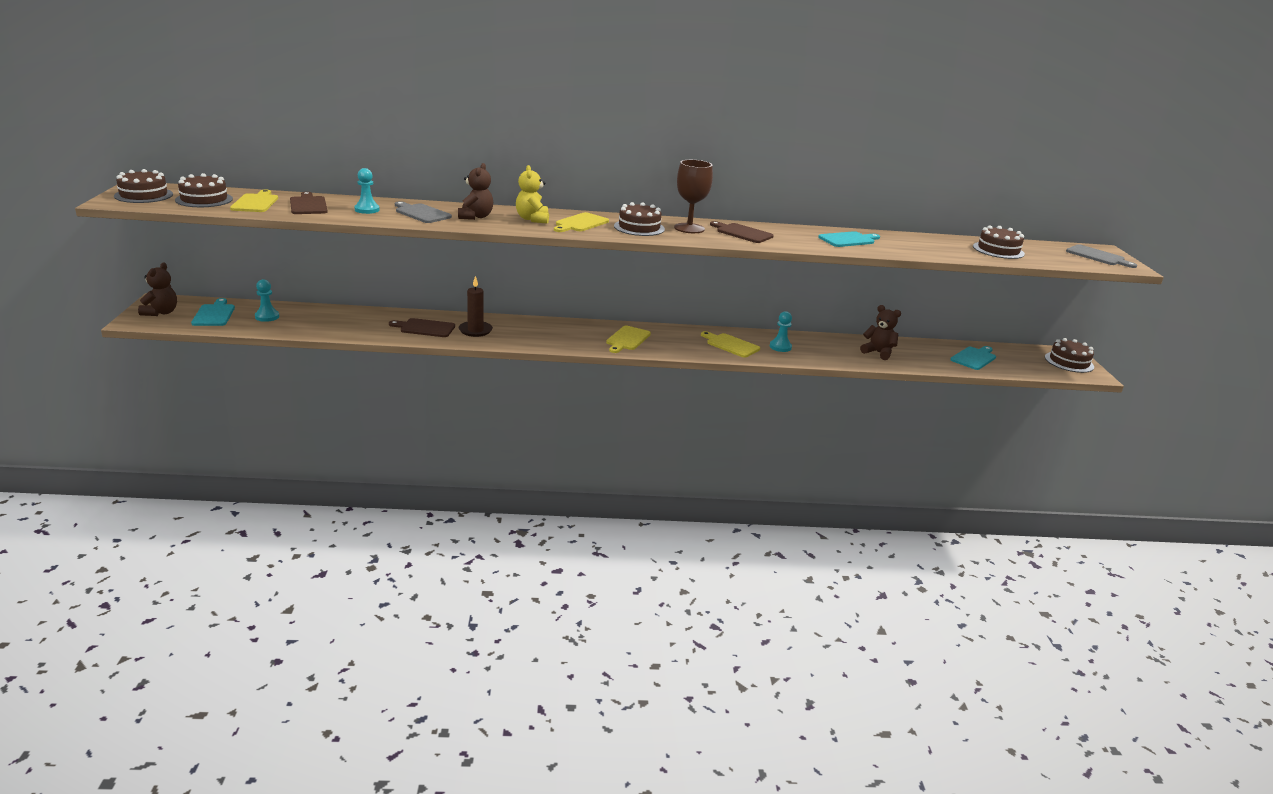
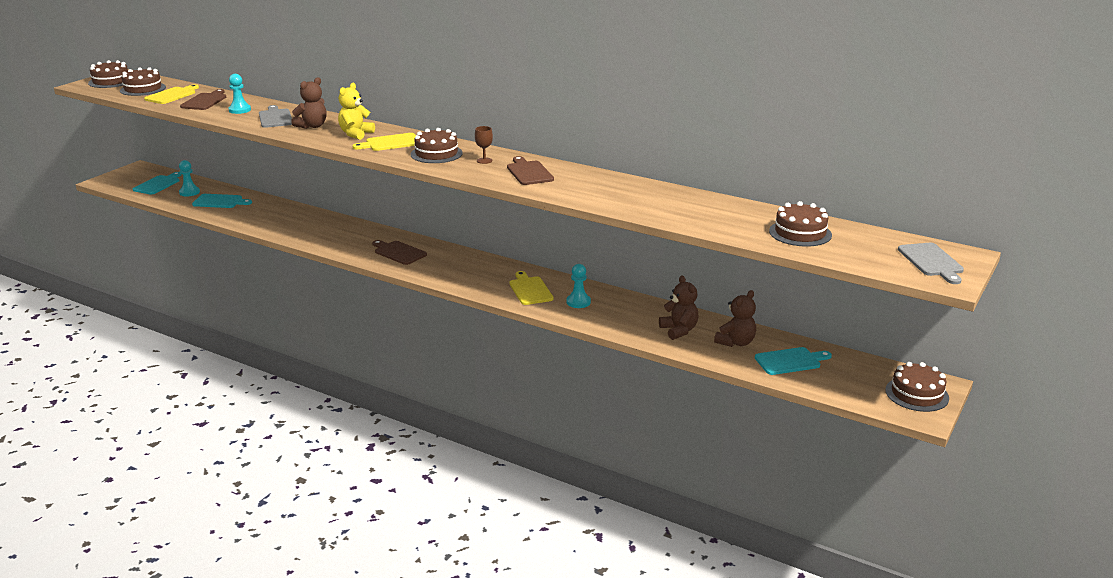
camera: 35 degrees right, 0 degrees up
brown teddy bear [138,263,177,316] -> brown teddy bear moved to [714,290,756,347]
brown cutting board [389,318,455,337] -> brown cutting board moved to [372,240,427,265]
brown candle [459,276,493,337] -> none
yellow cutting board [606,326,651,353] -> none
brown goblet [674,160,713,233] -> brown goblet [475,126,493,164], size x0.50
turquoise cutting board [818,231,880,247] -> turquoise cutting board moved to [192,194,252,208]

